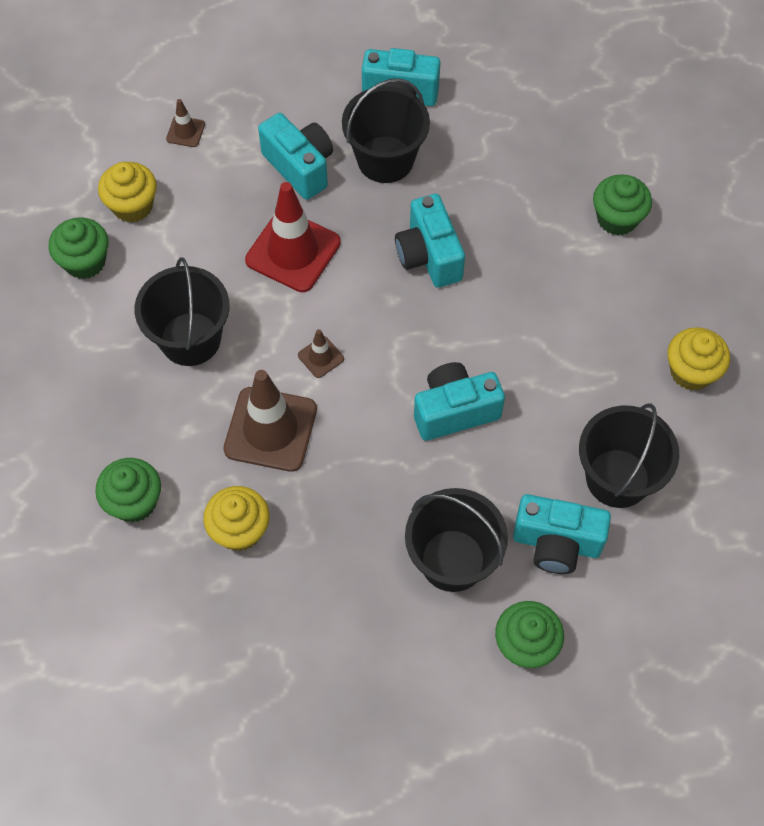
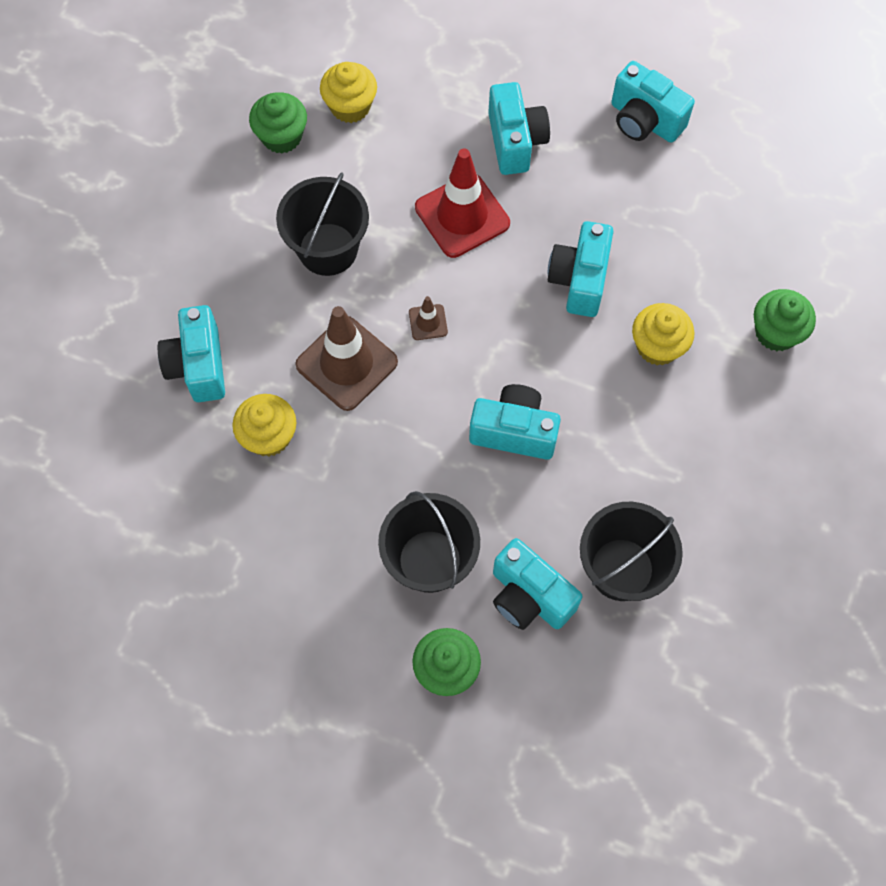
camera: 30 degrees right, 5 degrees up
green cupcake [95,458,161,523] -> turquoise camera [158,305,225,402]
brown traffic cone [166,99,205,147] -> none
black bucket [342,78,430,183] -> none
yellow cupcake [667,327,730,391] -> yellow cupcake moved to [632,303,695,366]

